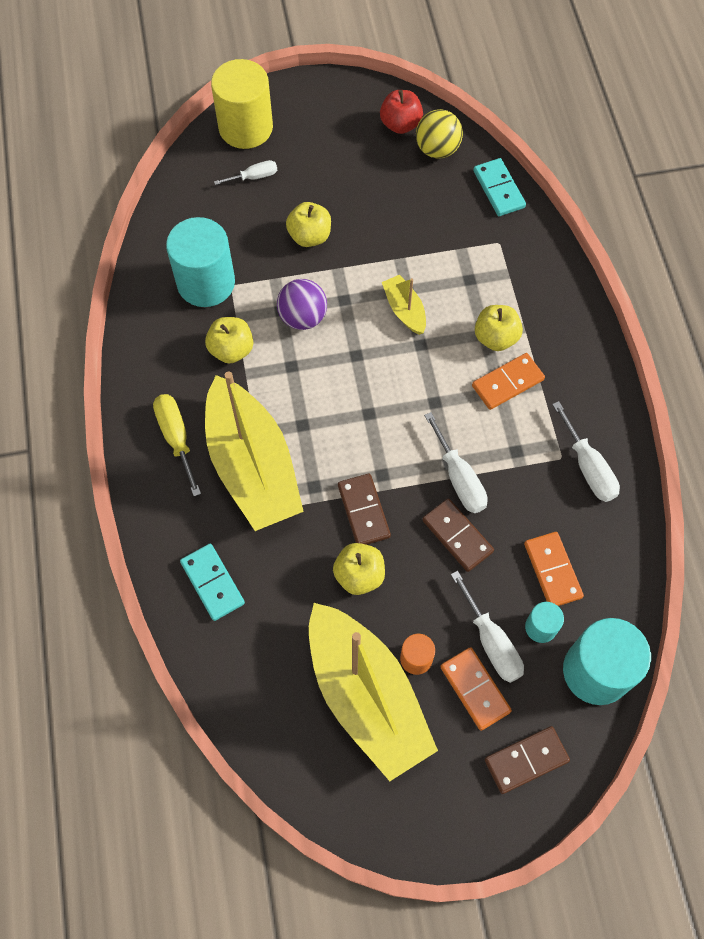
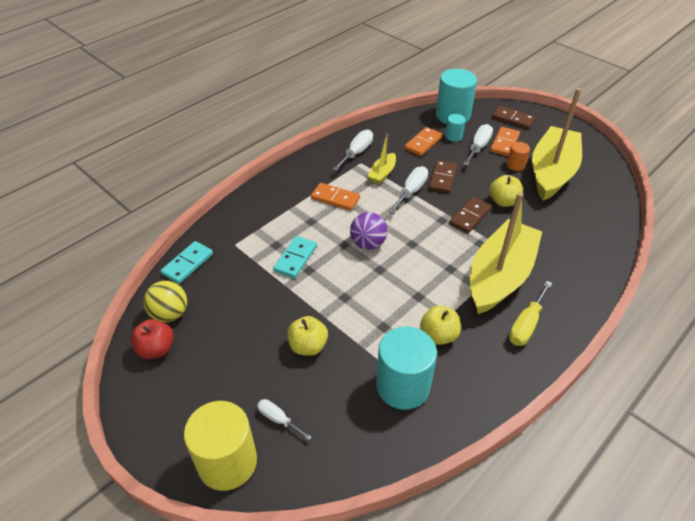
camera: 125 degrees left, 20 degrees down
turquoise domino [180,544,245,621] -> turquoise domino moved to [273,236,317,278]
purple ball [277,279,327,330] -> purple ball moved to [350,212,388,250]
yellow boat [382,275,426,335] -> yellow boat moved to [367,134,396,184]
yellow apple [475,305,523,351] -> none

